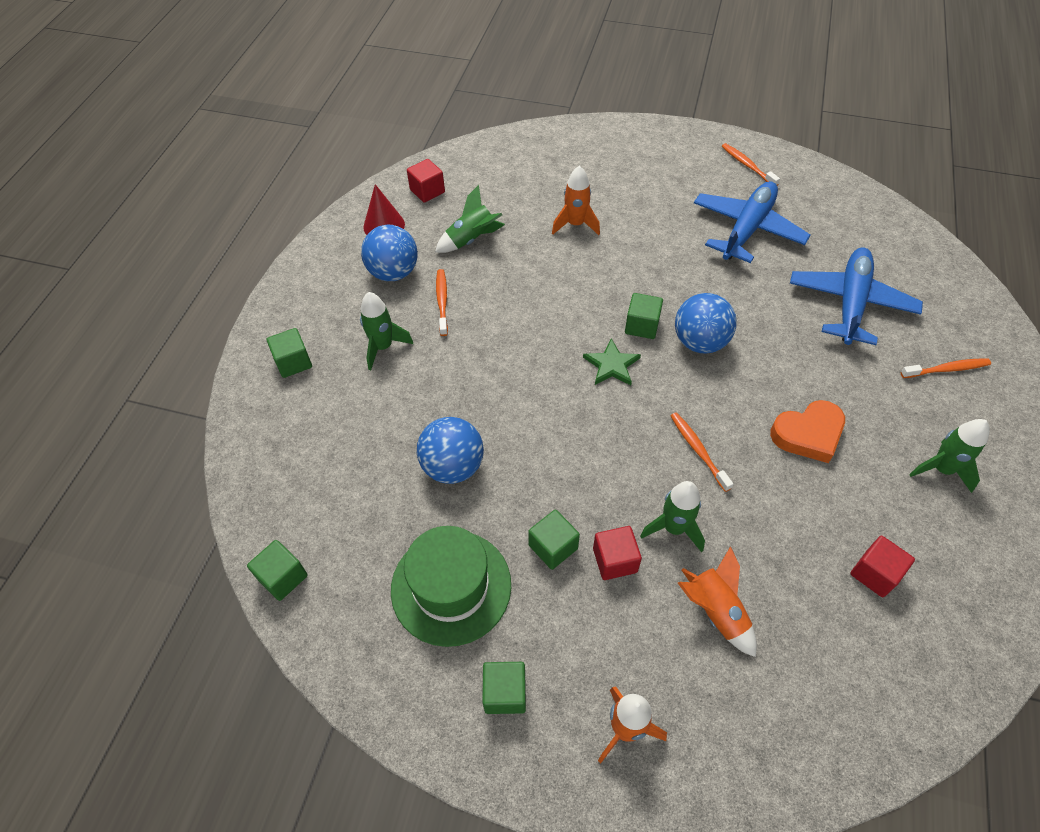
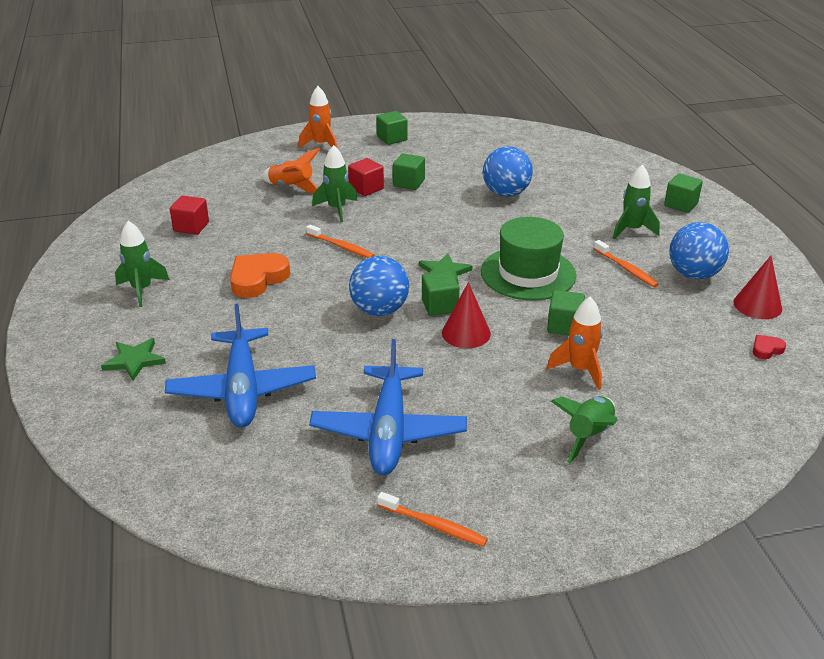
camera: 150 degrees right, 20 degrees down
green cube [247,540,308,601] -> green cube moved to [547,290,585,335]
green hat [391,526,511,647] -> green hat moved to [481,217,576,300]
red cube [407,159,445,203] -> red heart [753,335,786,359]
green rocket [435,185,505,253] -> green rocket moved to [551,396,618,464]
orange toothbrush [901,358,991,378] -> green star [101,338,166,381]
none -> red cone [442,282,491,348]

